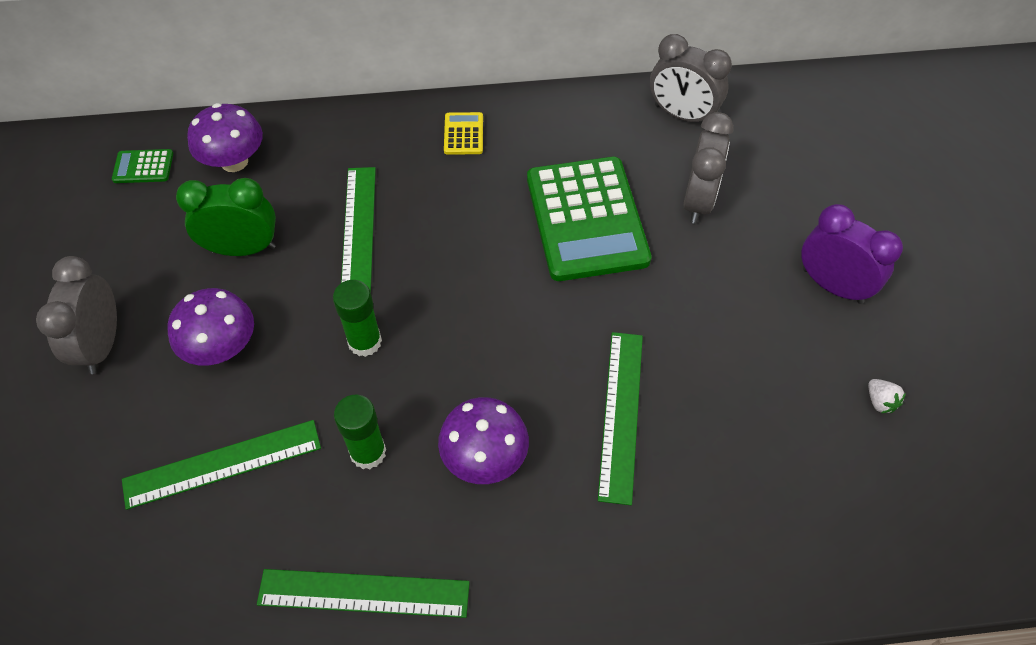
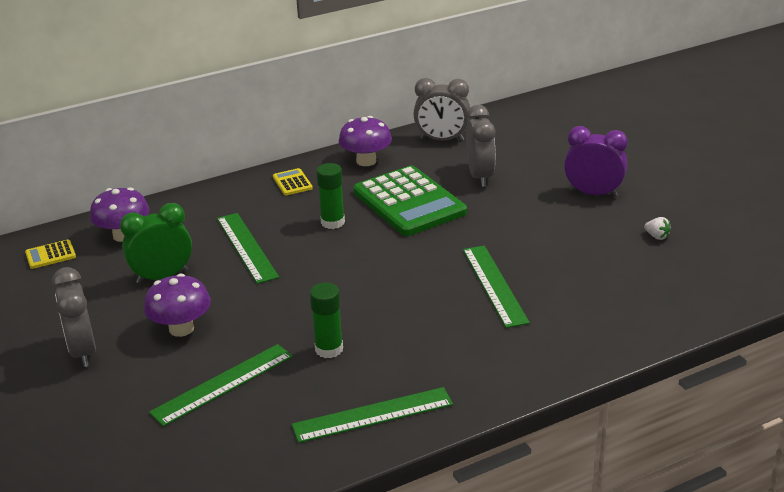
camera: 20 degrees left, 25 degrees down
green calculator [112,149,173,183] -> yellow calculator [25,240,76,269]
green glue stick [333,280,382,357] -> green glue stick moved to [317,163,345,229]
purple mushroom [438,397,529,484] -> purple mushroom moved to [339,116,392,166]

